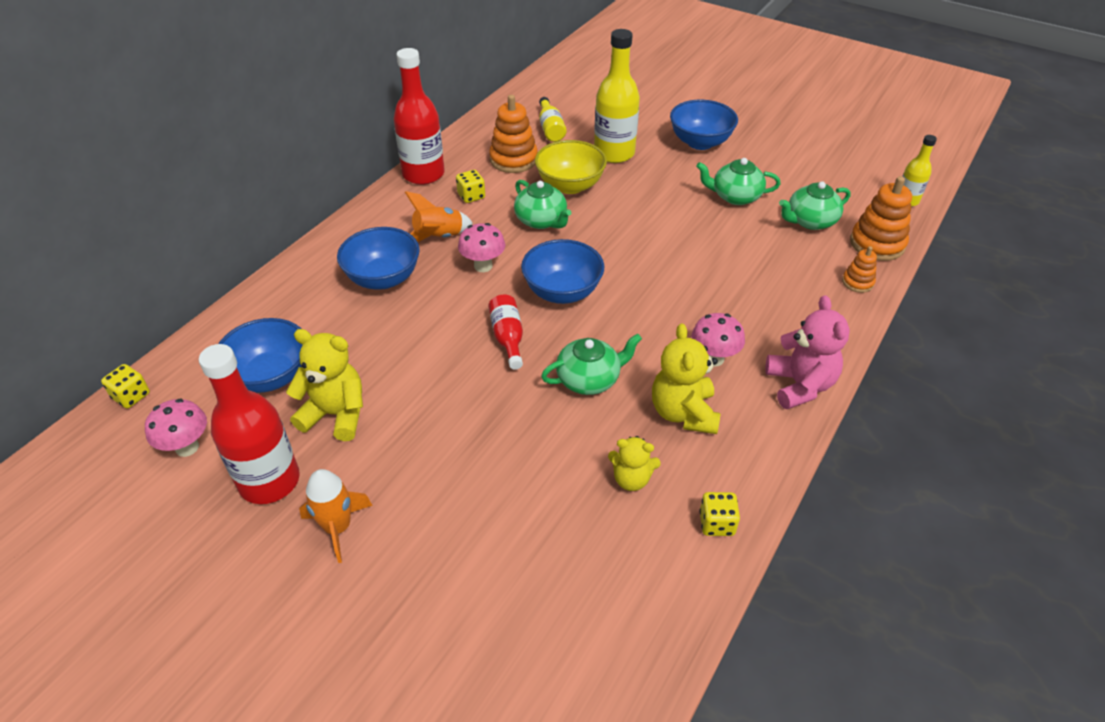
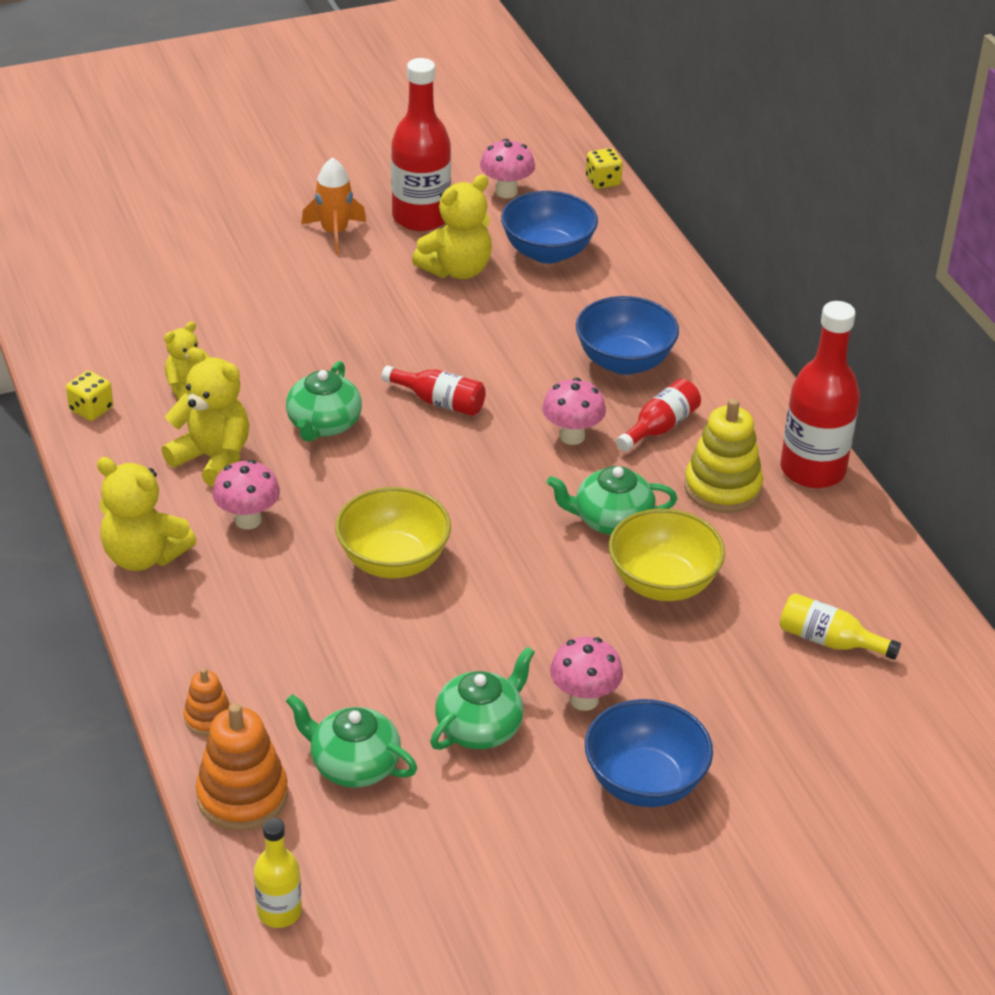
camera: 125 degrees right, 5 degrees down
orange rocket [405,191,473,242] -> red bottle [616,379,701,452]
yellow dice [456,170,485,203] -> yellow stacking toy [684,398,763,513]
orange stacking toy [489,95,538,173] -> none
blue bowl [521,239,604,304] -> none
yellow bottle [594,29,640,163] -> none
pink teddy bear [765,295,850,409] -> yellow teddy bear [97,457,197,571]
green teapot [779,181,850,230] -> green teapot turned 75 degrees counterclockwise [286,694,417,788]
none -> yellow bowl [335,487,451,578]
none -> pink mushroom [550,637,623,711]

